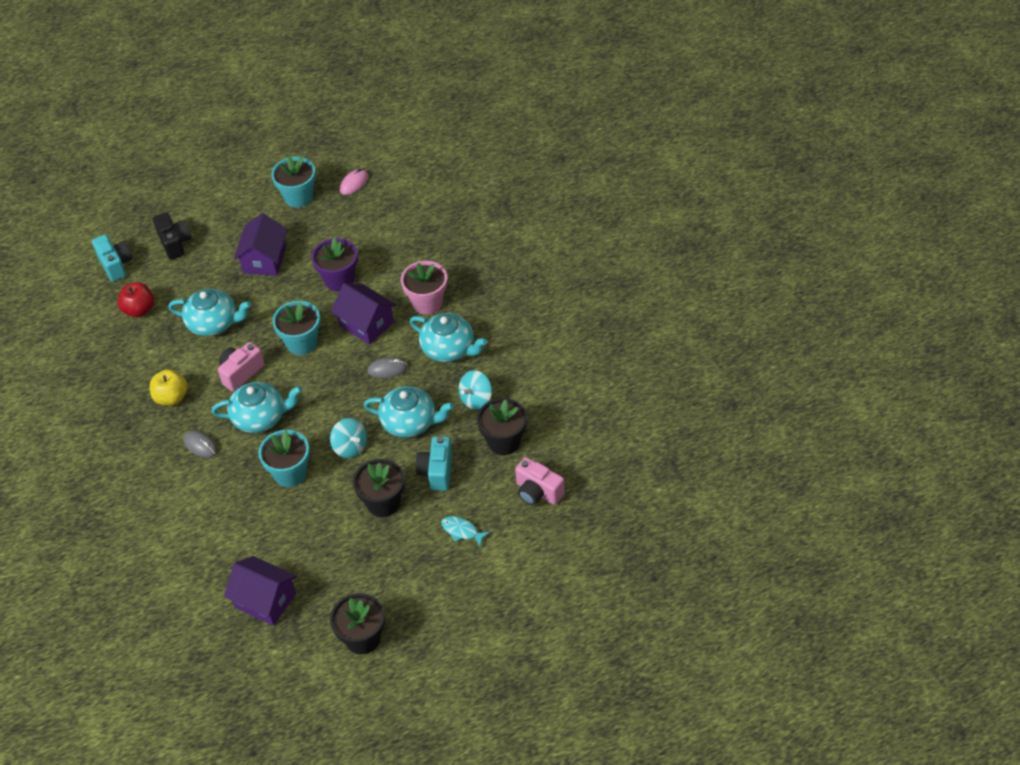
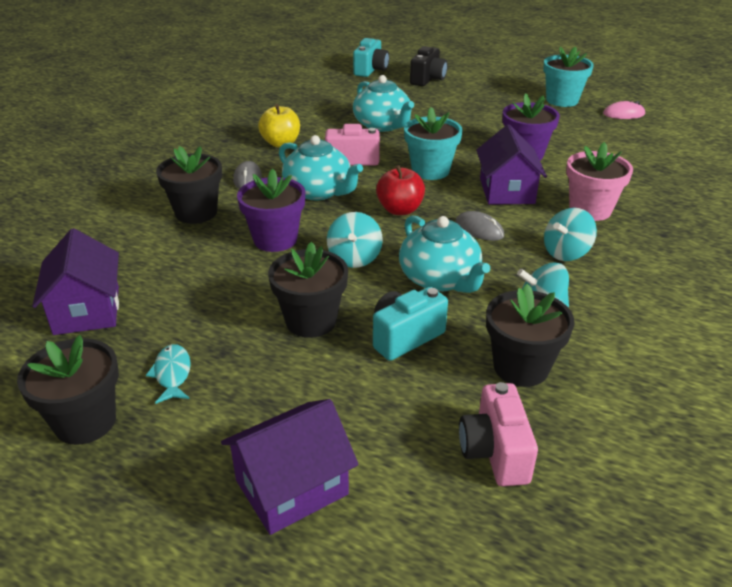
camera: 45 degrees right, 15 degrees down
red apple [118,282,154,317] -> red apple moved to [376,165,425,215]
purple house [234,213,287,276] -> purple house moved to [221,399,359,535]
turquoise flower pot [258,430,310,487] -> purple flower pot [237,169,305,252]
turquoise teapot [410,313,487,362] -> turquoise spinning top [544,208,597,261]
turquoise fish [441,516,490,547] -> turquoise fish moved to [146,344,191,404]
none -> black flower pot [156,146,222,224]

